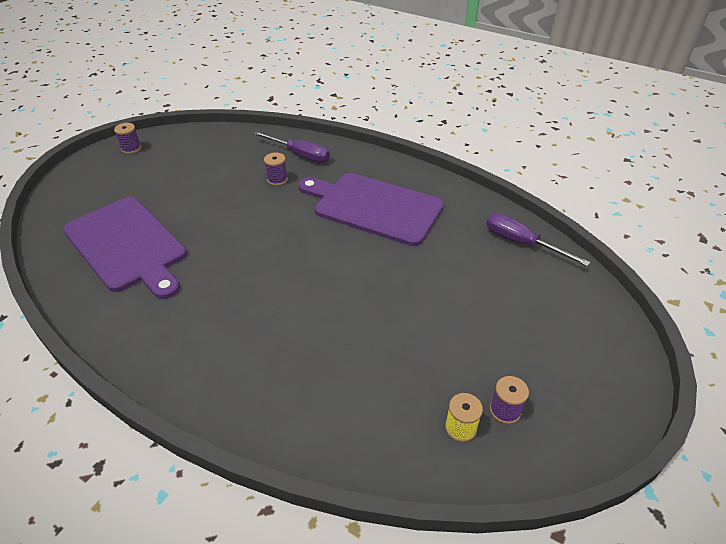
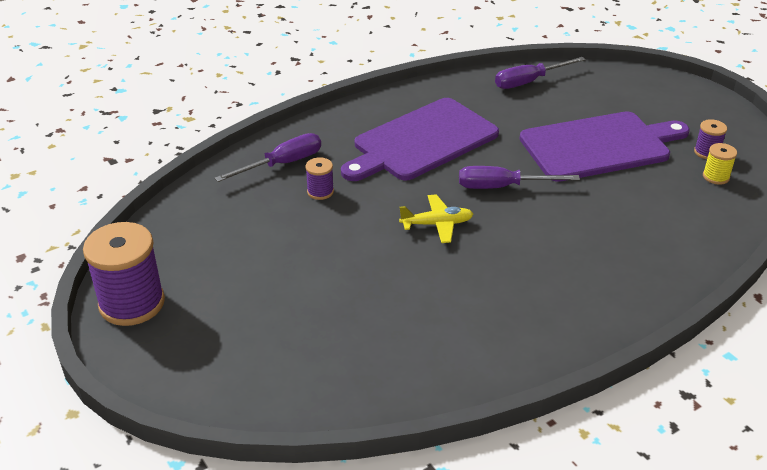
camera: 65 degrees left, 5 degrees down
purple cutting board [63,197,187,299] -> purple cutting board moved to [520,111,690,182]
purple spool [114,123,141,154] -> purple spool [83,222,165,326], size x2.10
none -> yellow plane [399,194,473,243]
none -> purple screwdriver [459,166,580,189]

